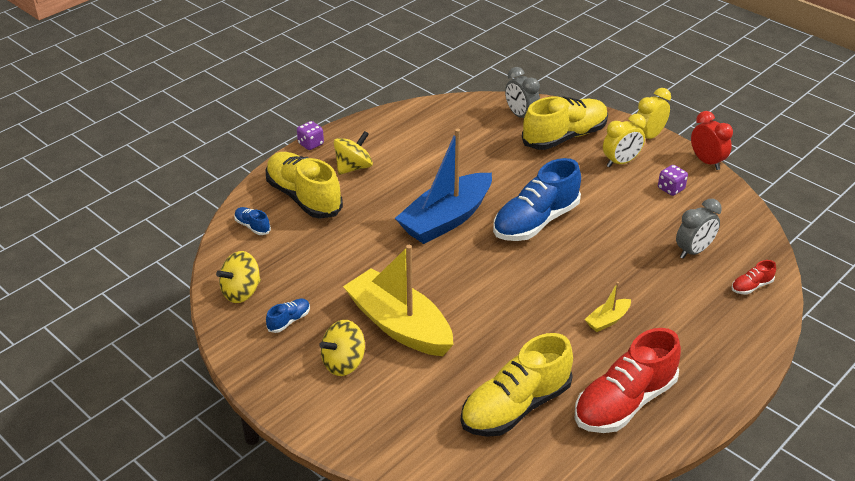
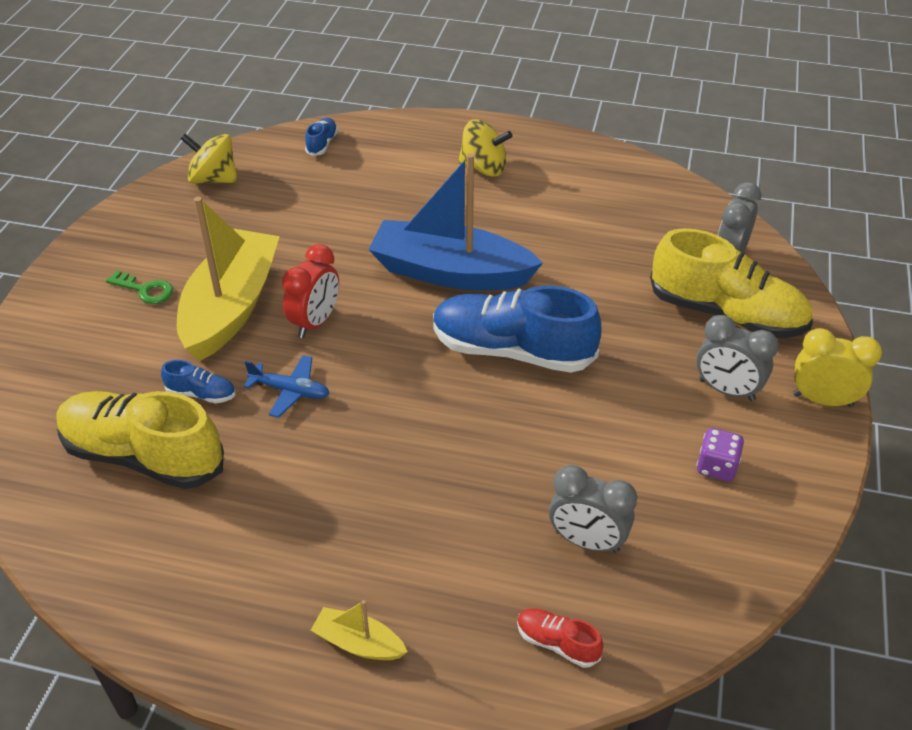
camera: 60 degrees right, 5 degrees up
yellow shoe [266,152,343,219] -> none
blue shoe [266,299,310,333] -> blue shoe moved to [161,360,236,403]
purple dice [297,121,324,150] -> none
yellow spinning top [319,320,365,376] -> green key [106,270,173,304]
red shoe [575,328,681,433] -> none
yellow boat [585,282,631,332] -> yellow boat moved to [311,600,407,660]
yellow clock [603,114,646,167] -> grey clock [697,315,779,401]
red clock [691,111,733,170] -> red clock moved to [282,244,339,338]
none -> blue plane [243,355,330,418]

